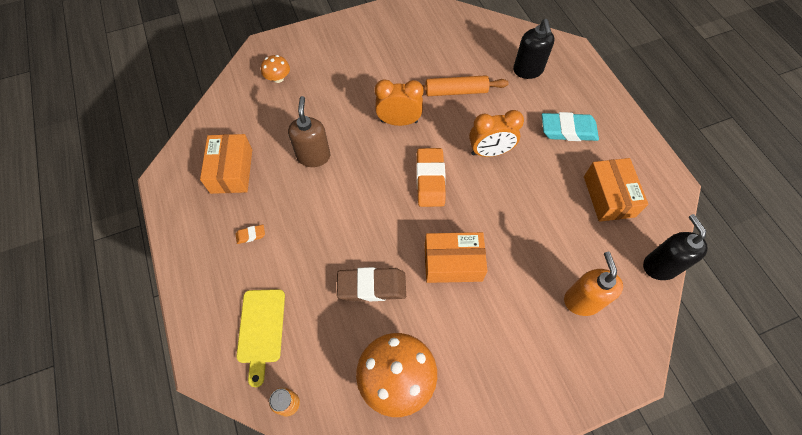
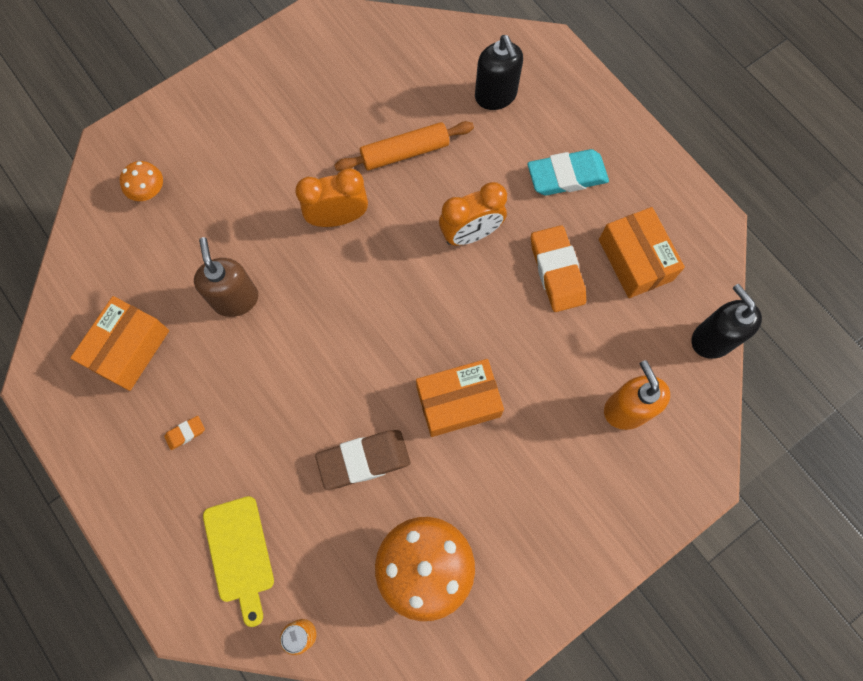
camera: 15 degrees left, 10 degrees up
orange box [200,134,252,194] -> orange box turned 45 degrees clockwise [71,296,169,391]
orange eraser [416,148,446,207] -> orange eraser moved to [531,225,586,312]

